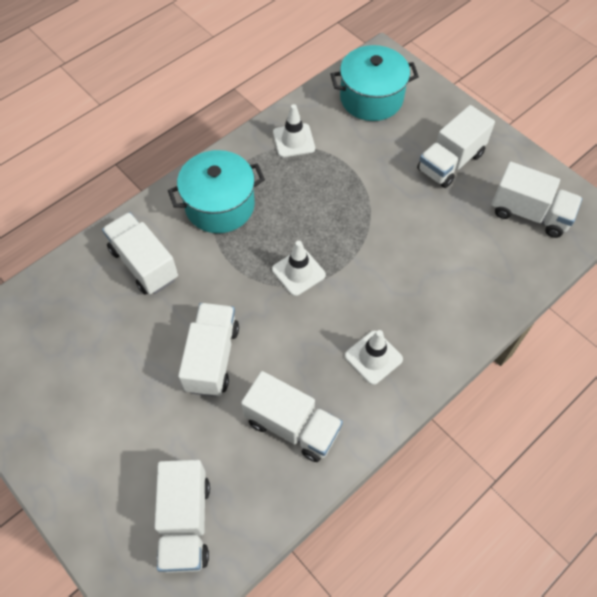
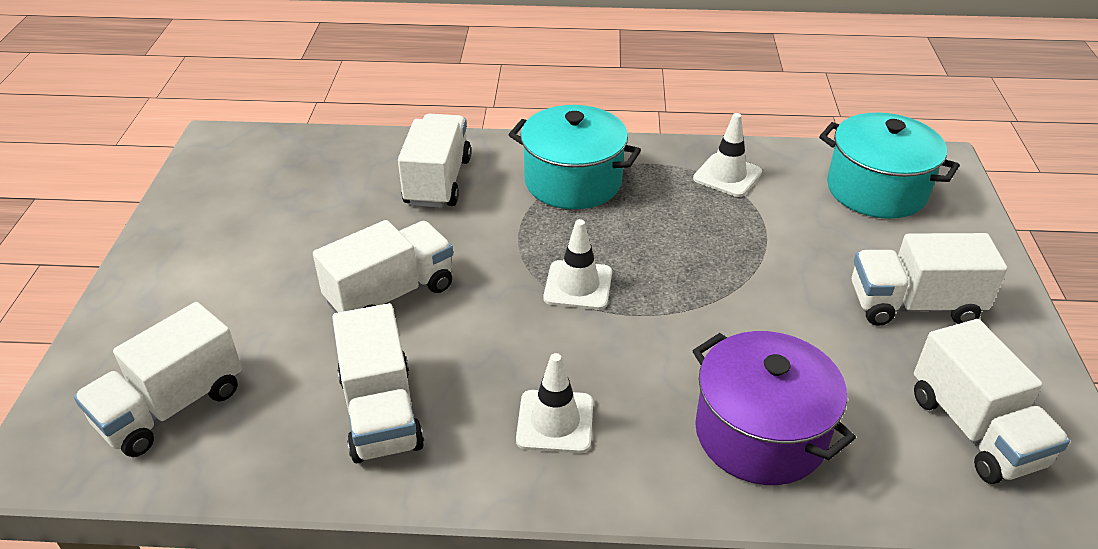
camera: 45 degrees right, 20 degrees down
none -> purple pot [693,331,856,485]

